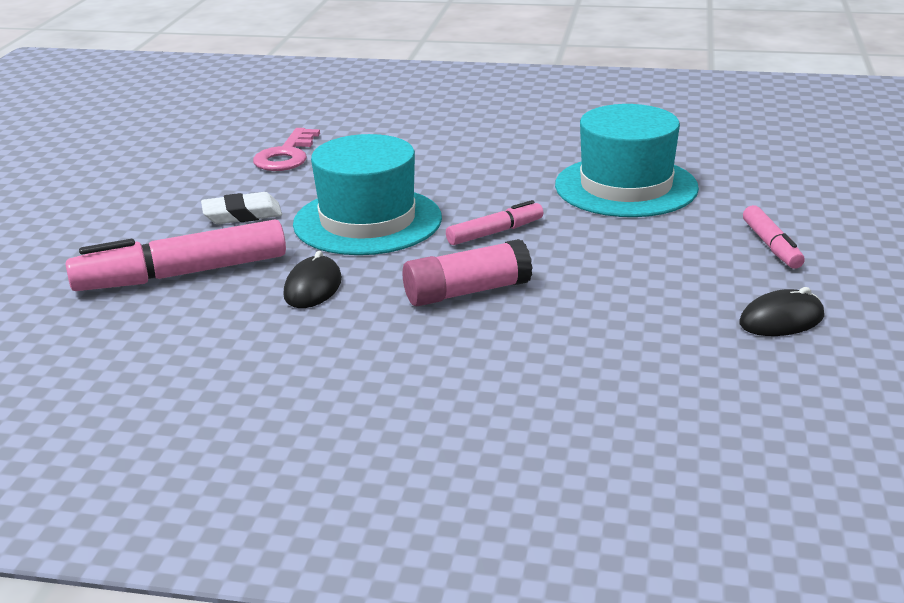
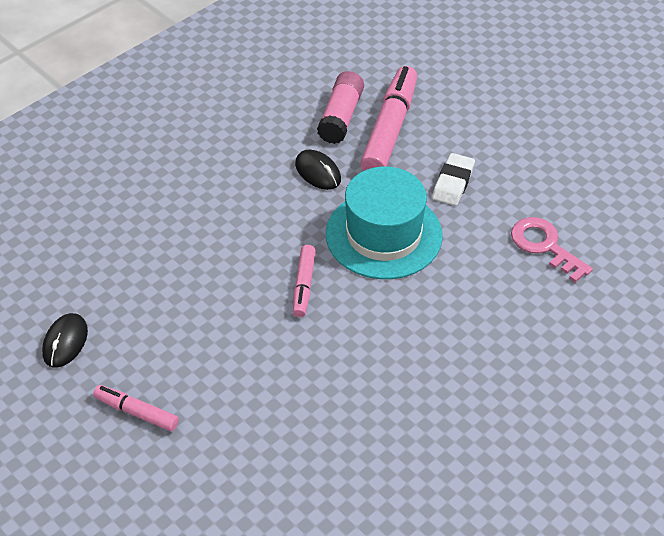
camera: 125 degrees right, 20 degrees up
pink glue stick [403,239,532,306] -> pink glue stick moved to [317,71,364,144]
turquoise hat [555,104,699,217] -> none

